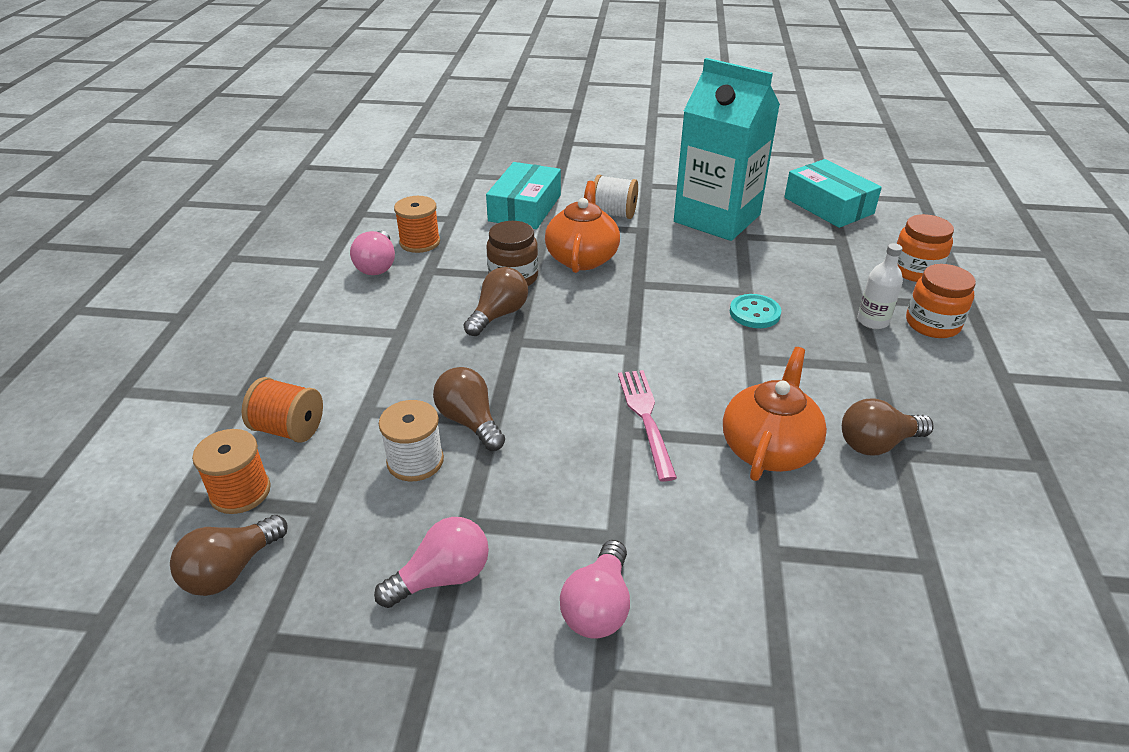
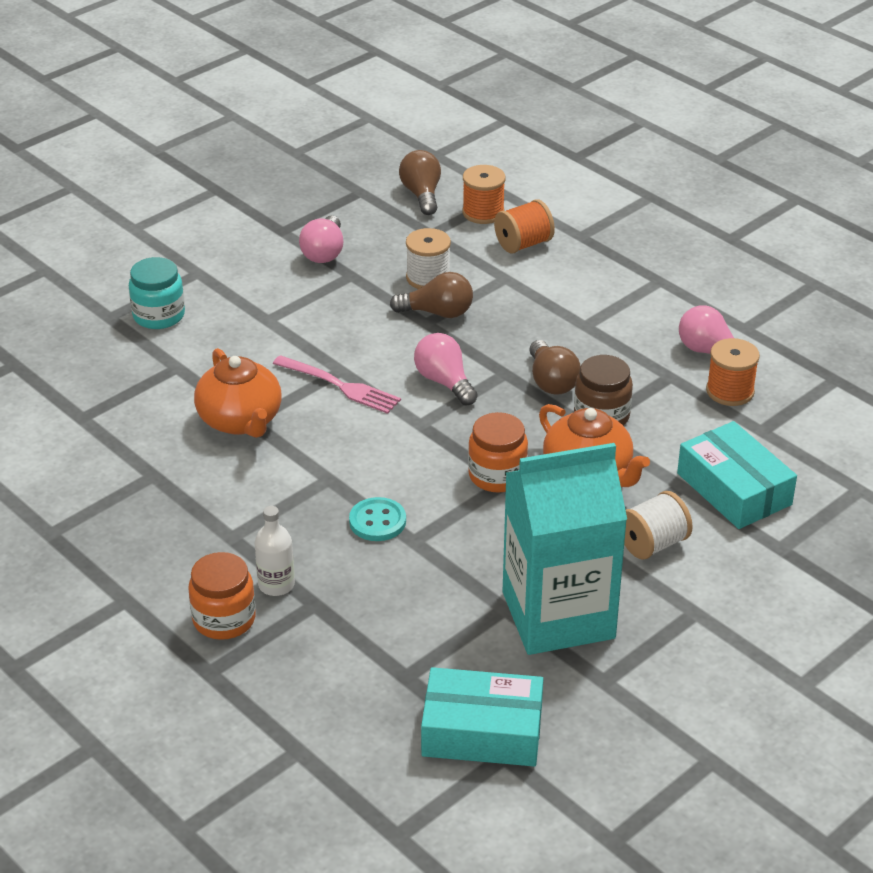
camera: 130 degrees right, 0 degrees up
pink light bulb [560,540,630,639] -> pink light bulb moved to [414,333,478,405]
brown light bulb [842,398,934,455] -> none
orange jar [896,214,954,282] -> orange jar moved to [468,412,528,493]
none -> turquoise jar [129,257,185,329]

